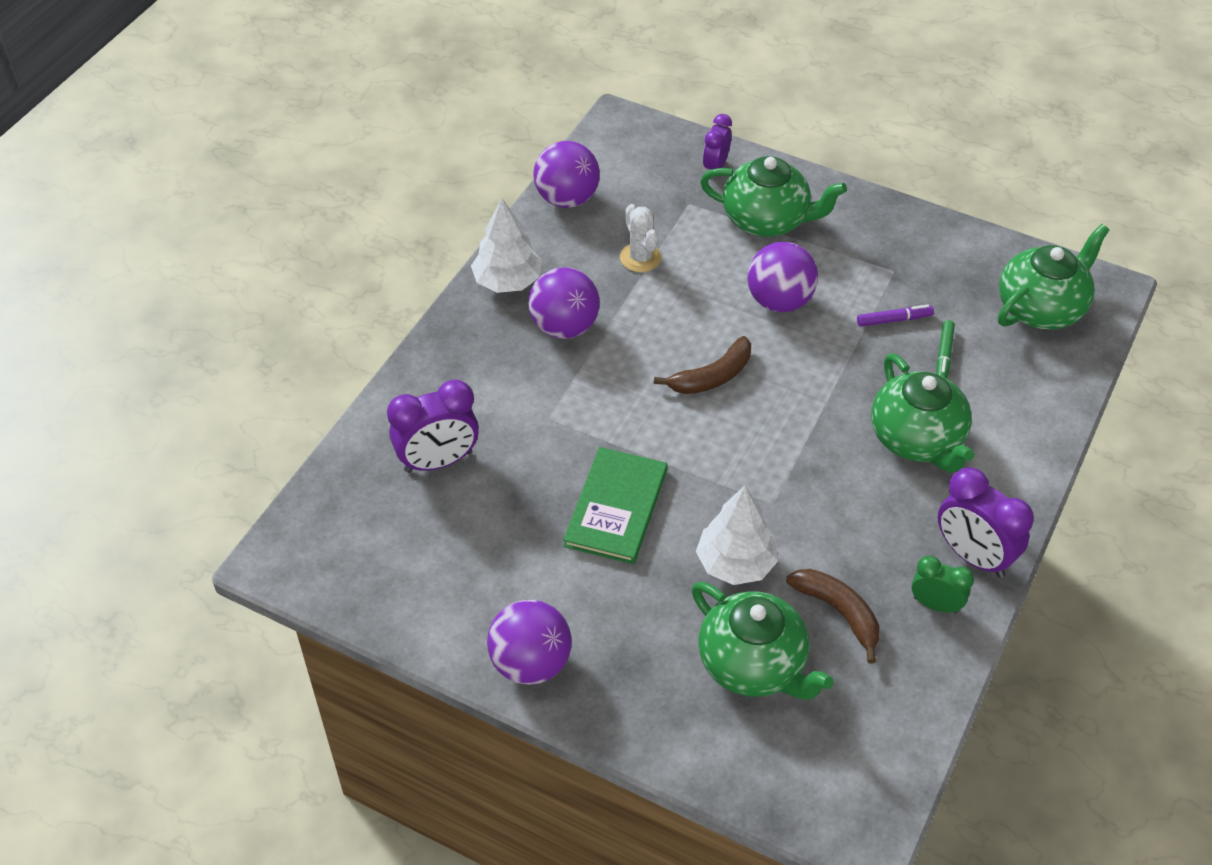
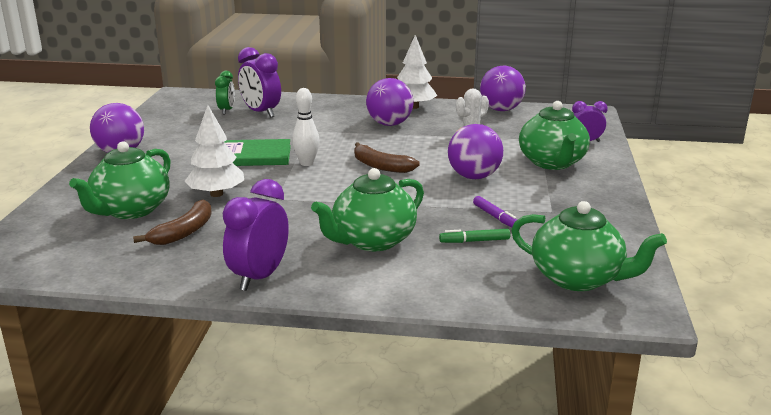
camera: 70 degrees right, 25 degrees down
green clock [912,555,974,614] -> green clock moved to [215,71,235,115]
none -> white bowling pin [292,88,320,166]

